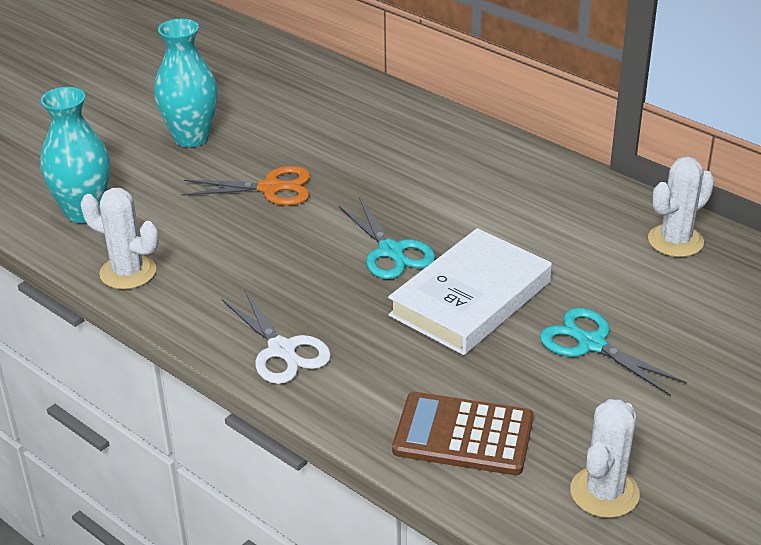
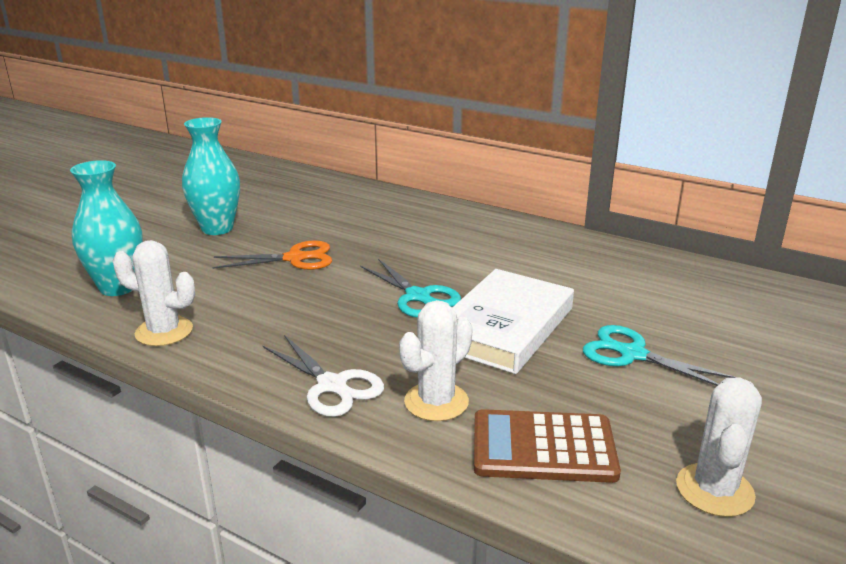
camera: 10 degrees left, 10 degrees down
white cactus [648,157,715,257] -> white cactus moved to [399,300,473,421]

